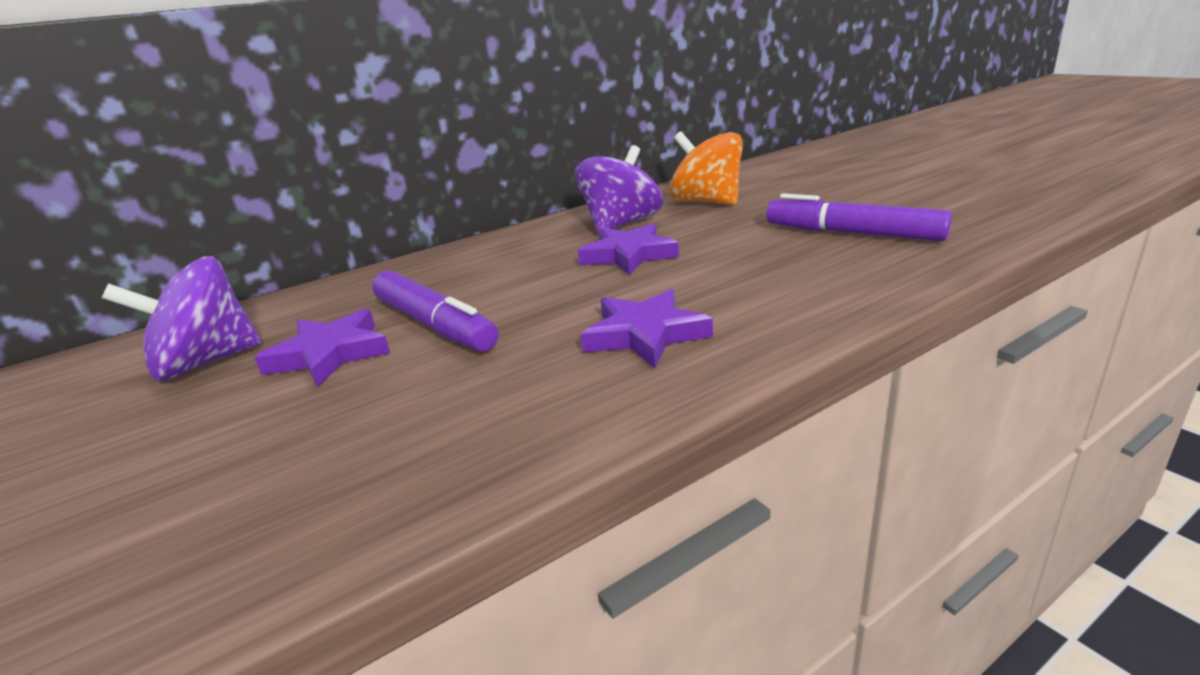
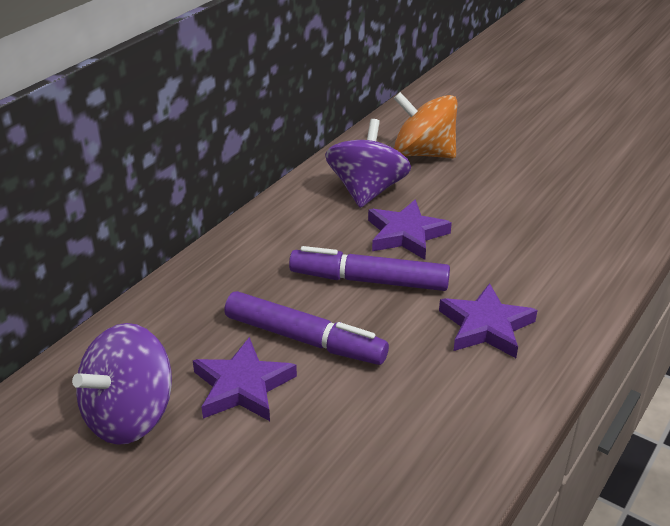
camera: 25 degrees left, 10 degrees up
purple marker [766,193,952,241] -> purple marker moved to [289,246,450,291]

